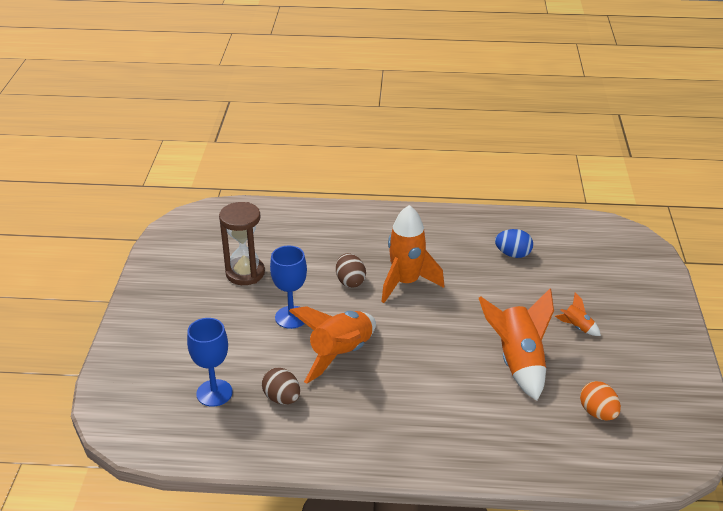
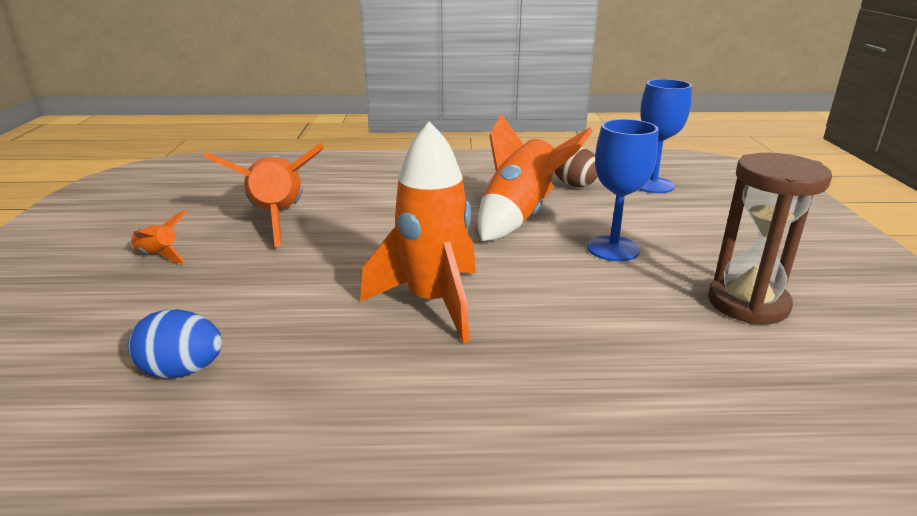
camera: 175 degrees right, 10 degrees down
brown egg [336,253,366,288] -> none
orange egg [580,381,621,420] -> none

